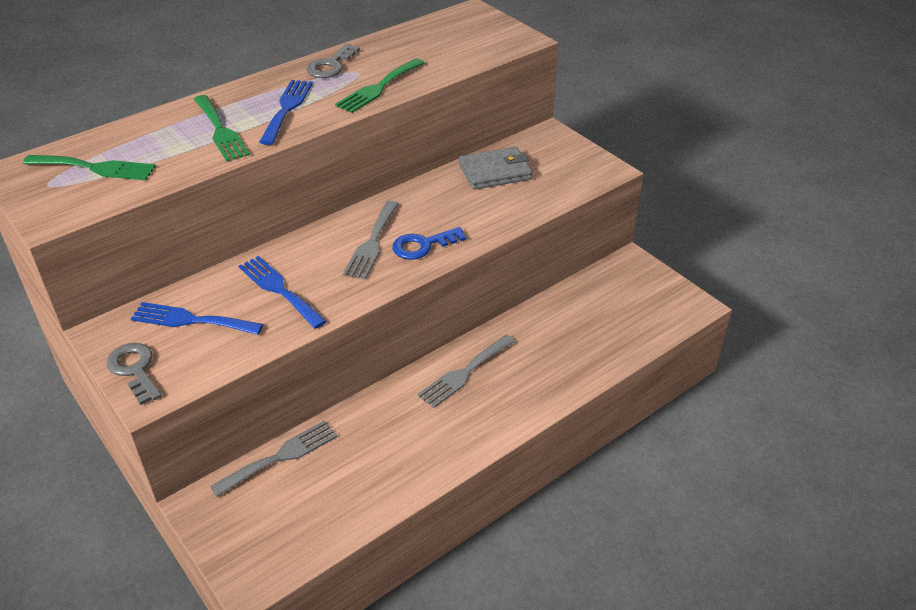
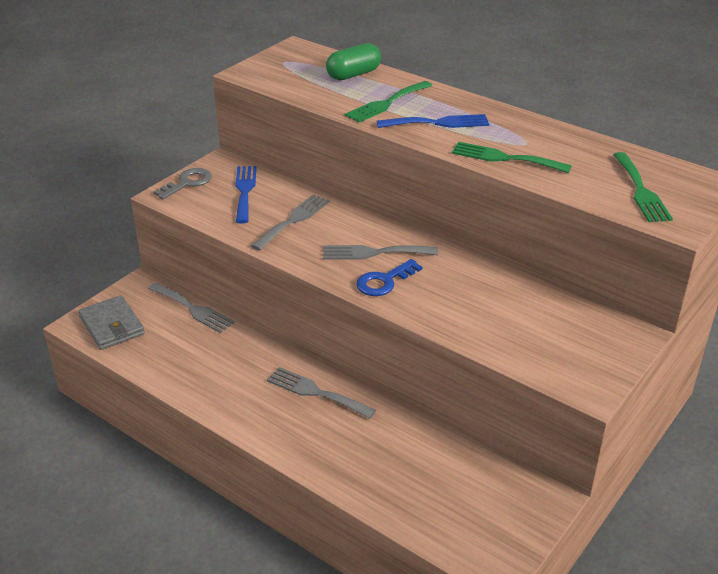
camera: 75 degrees right, 5 degrees down
green fork [23,155,156,180] -> green fork moved to [613,152,673,222]
blue fork [239,256,327,329] -> grey fork [251,194,330,251]
grey key [306,44,360,78] -> none
blue key [392,227,466,260] -> blue key turned 90 degrees counterclockwise [356,259,422,296]
grey wallet [459,147,533,190] -> grey wallet moved to [78,295,145,350]
none -> green capsule [326,43,381,80]

